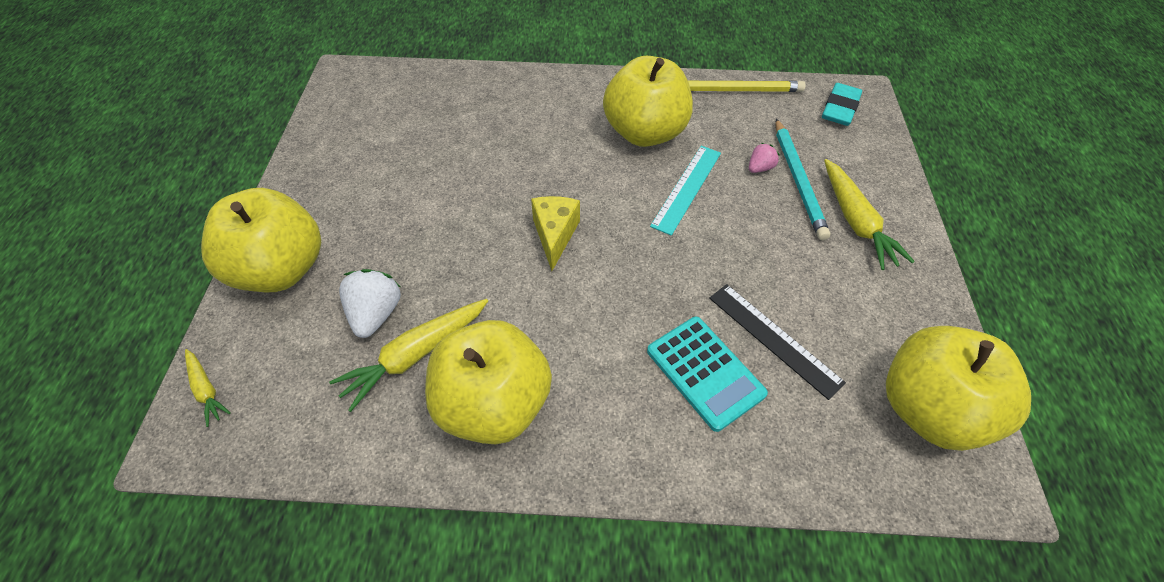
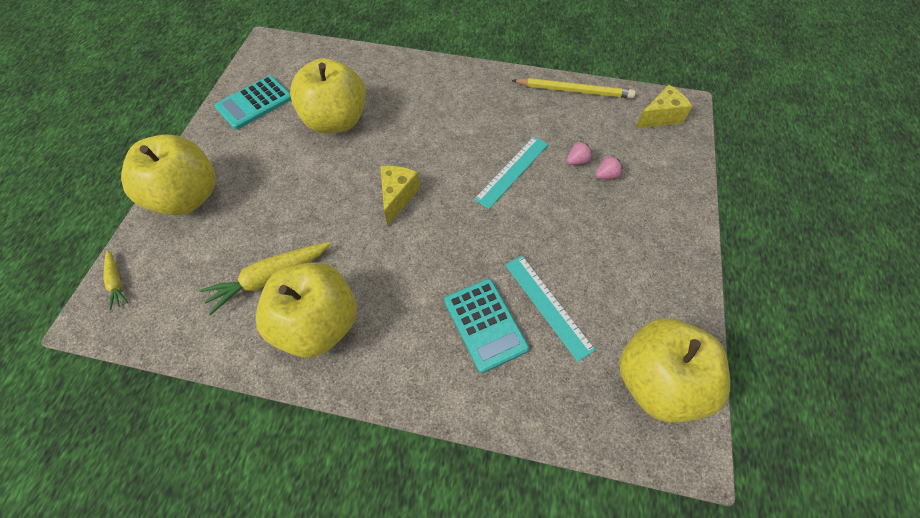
camera: 10 degrees right, 5 degrees up
white strawberry [339,269,401,338] -> none
yellow apple [603,56,693,147] -> yellow apple moved to [290,58,366,134]
black ruler [709,284,846,400] -> turquoise ruler [505,256,596,362]
turquoise pencil [775,119,831,240] -> pink strawberry [595,155,623,179]
turquoise eraser [822,83,862,126] -> yellow cheese [635,85,692,129]
yellow carrot [824,159,915,270] -> none
none -> turquoise calculator [215,76,291,130]

